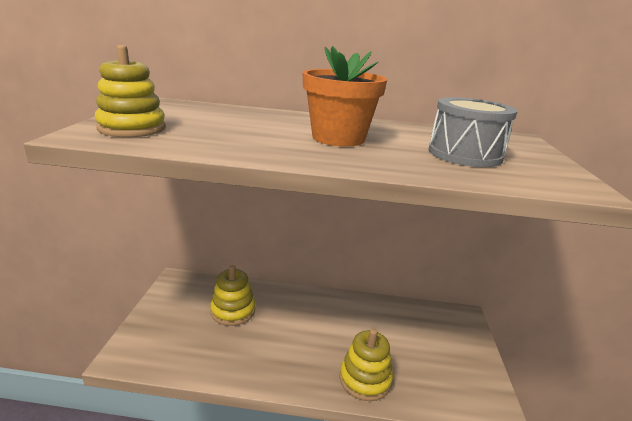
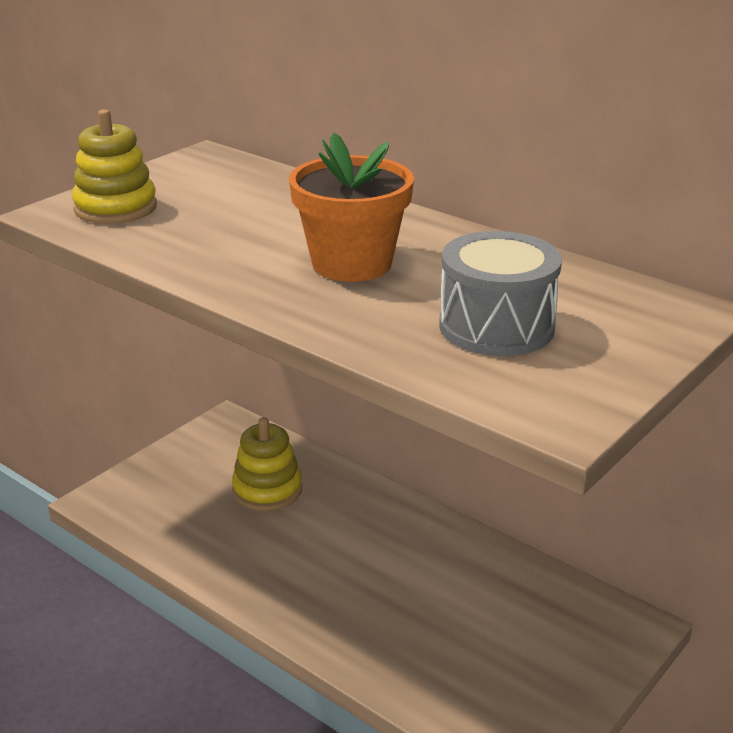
camera: 35 degrees right, 5 degrees up
yellow stacking toy [340,329,393,401] -> none

